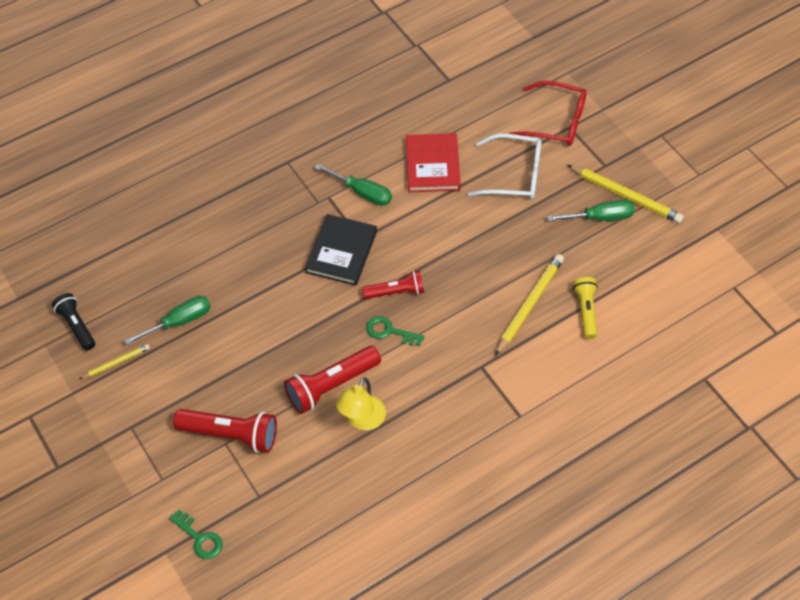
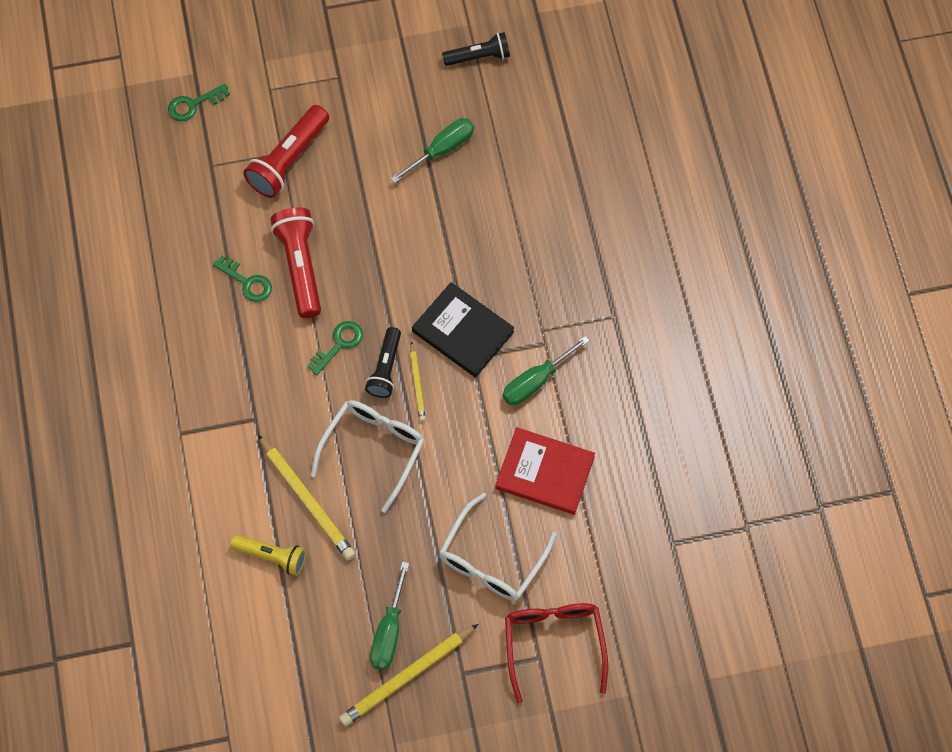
camera: 110 degrees right, 10 degrees up
yellow pencil [79,344,150,379] -> yellow pencil moved to [410,341,426,422]
green screwdriver [124,296,211,345] -> green screwdriver turned 120 degrees counterclockwise [391,118,474,183]
yellow lamp [336,378,386,430] -> green key [213,256,272,302]
red flashlight [362,270,424,299] -> black flashlight [365,327,401,398]
red glasses [508,80,587,146] -> red glasses turned 135 degrees clockwise [505,603,608,703]
none -> white glasses [310,400,425,513]

